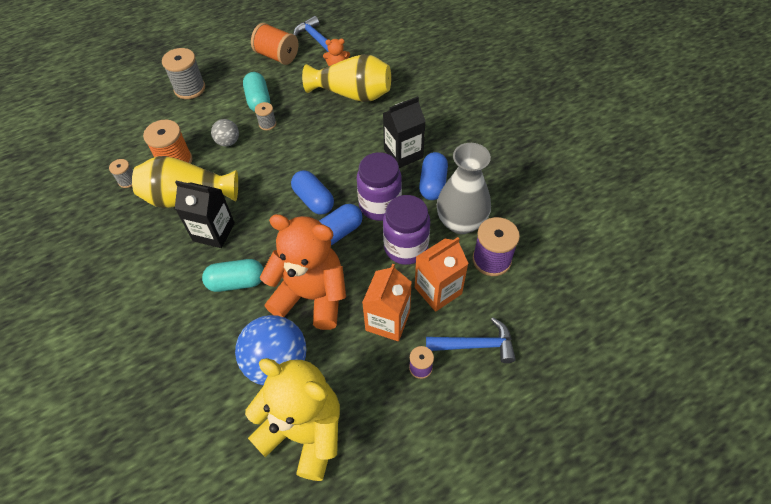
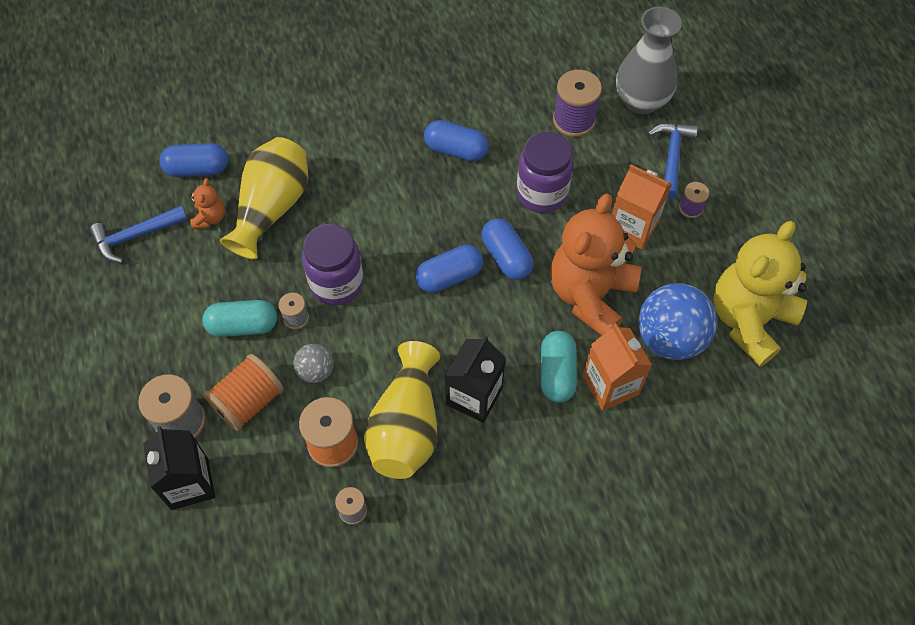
camera: 80 degrees left, 5 degrees up
orange spool [251,23,298,65] -> orange spool moved to [204,354,284,431]
purple jar [357,152,402,221] -> purple jar moved to [302,224,364,306]
black carton [383,96,426,168] -> black carton moved to [143,426,215,510]
orange carton [415,237,469,312] -> orange carton moved to [583,323,652,411]
grey vase [437,143,491,234] -> grey vase moved to [616,7,682,114]
none -> blue capsule [159,143,228,177]

